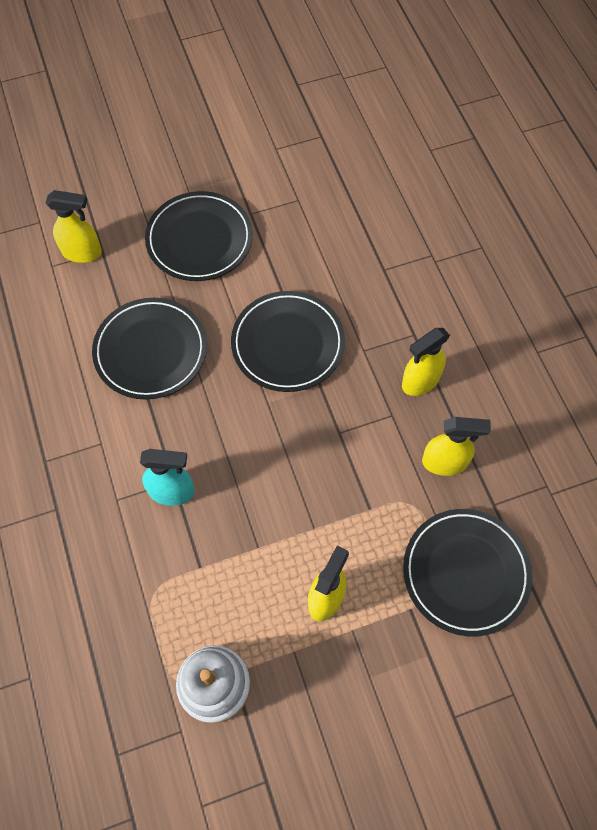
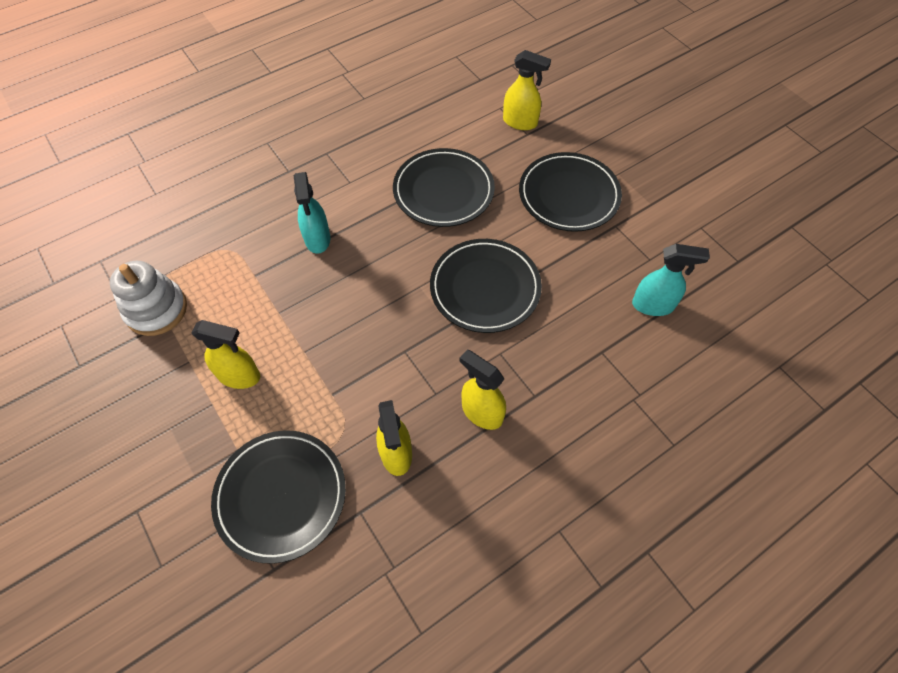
camera: 75 degrees right, 5 degrees down
yellow spray bottle [46,190,102,263] -> yellow spray bottle turned 60 degrees counterclockwise [503,50,551,130]
none -> turquoise spray bottle [632,244,710,316]

